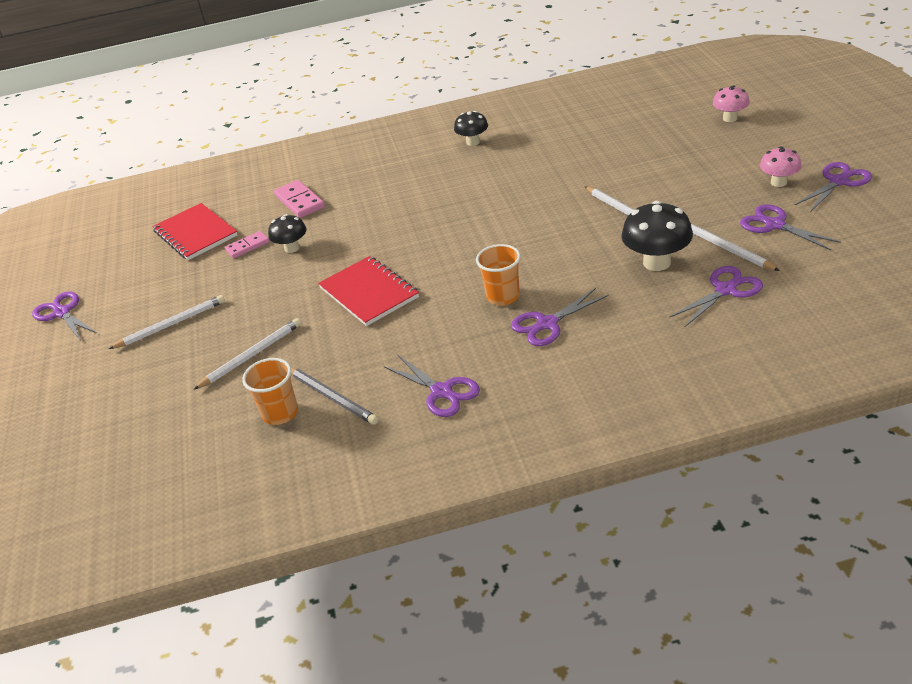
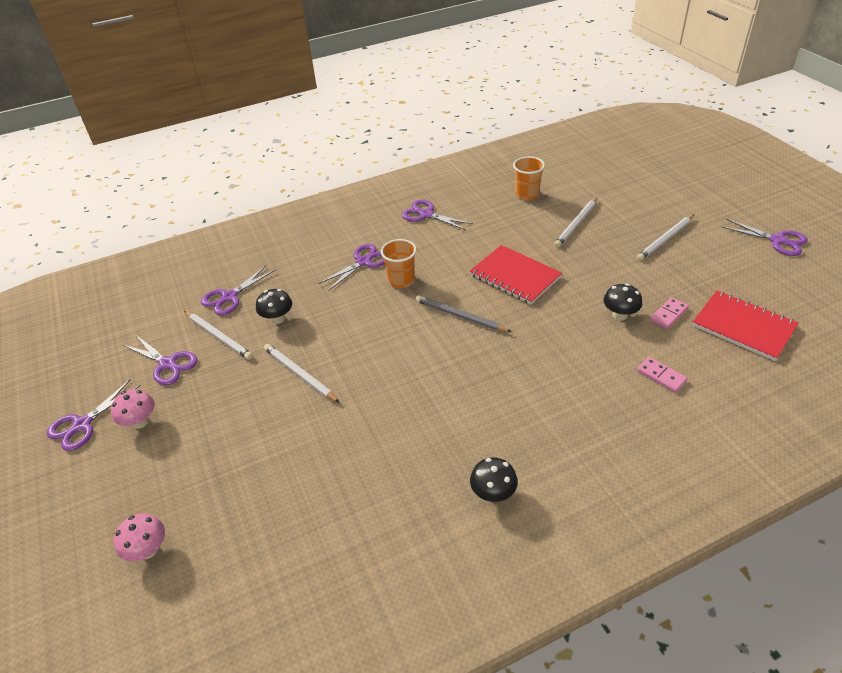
camera: 165 degrees right, 5 degrees up
pink domino [274,180,325,218] -> pink domino [637,357,688,393], size x0.66
grey pencil [291,367,378,425] -> grey pencil moved to [415,295,512,332]
black mushroom [621,201,693,271] -> black mushroom [256,289,292,324], size x0.62

